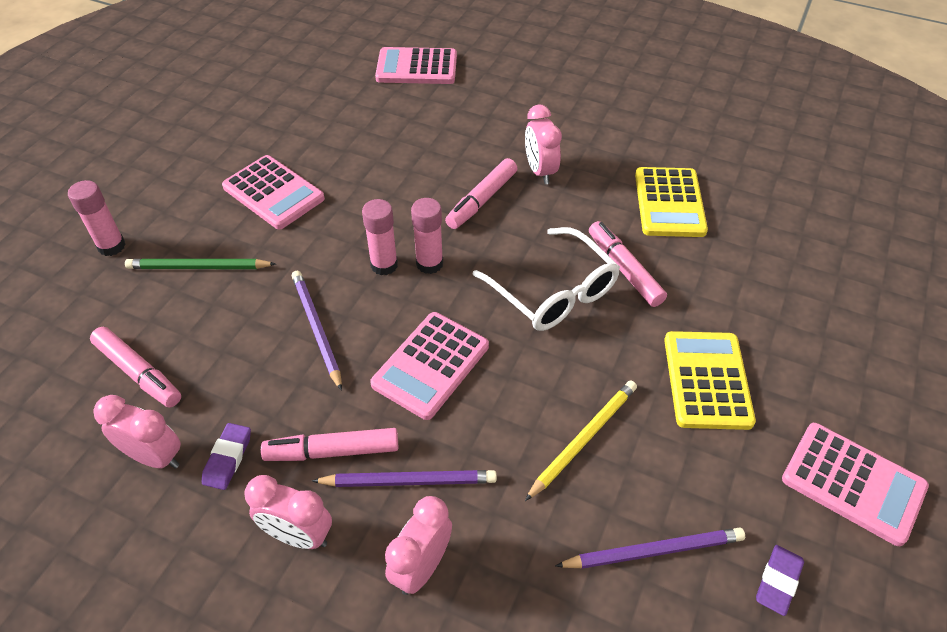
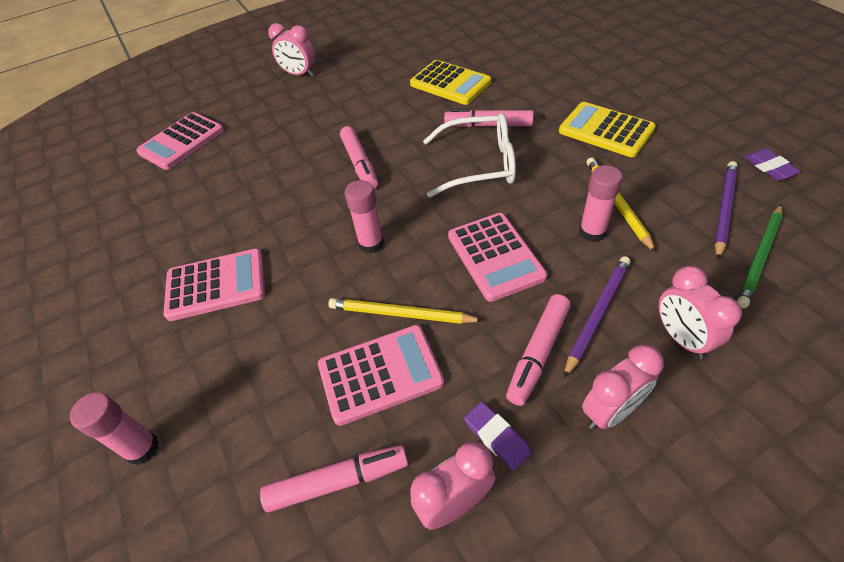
camera: 50 degrees left, 0 degrees up
green pencil [125,259,276,269] -> green pencil moved to [737,205,783,308]
purple pencil [292,271,342,391] -> yellow pencil [328,298,484,324]
pink glue stick [411,198,443,274] -> pink glue stick moved to [579,165,623,242]
pink clock [525,105,562,184] -> pink clock moved to [268,23,315,77]
pink calculator [782,423,929,546] -> pink calculator moved to [318,325,444,426]

